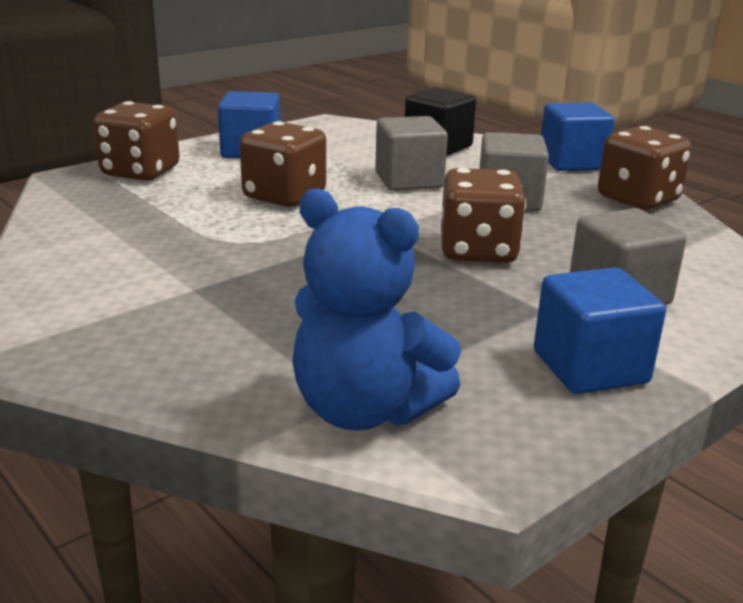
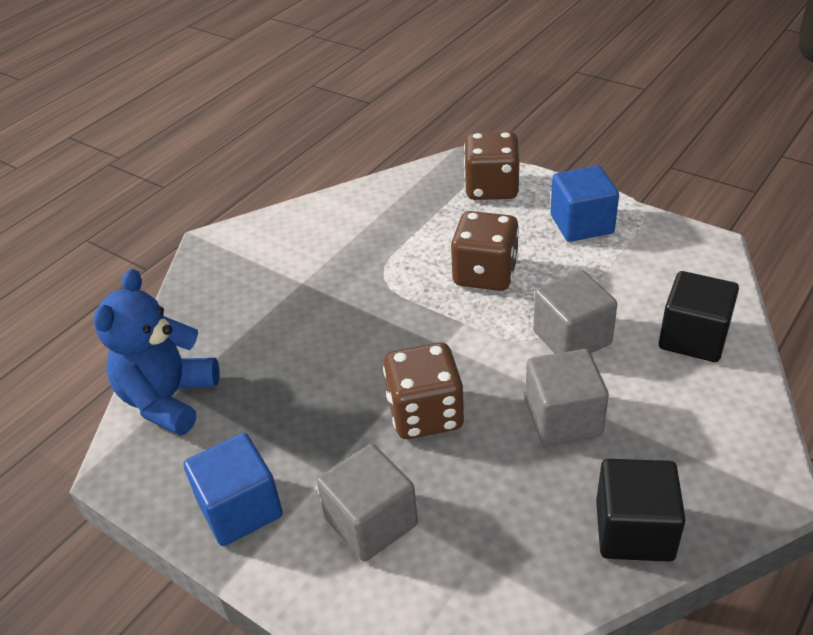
camera: 80 degrees right, 15 degrees up
blue cube [541,103,615,171] -> none
brown dice [598,126,692,210] -> black cube [596,459,686,562]

